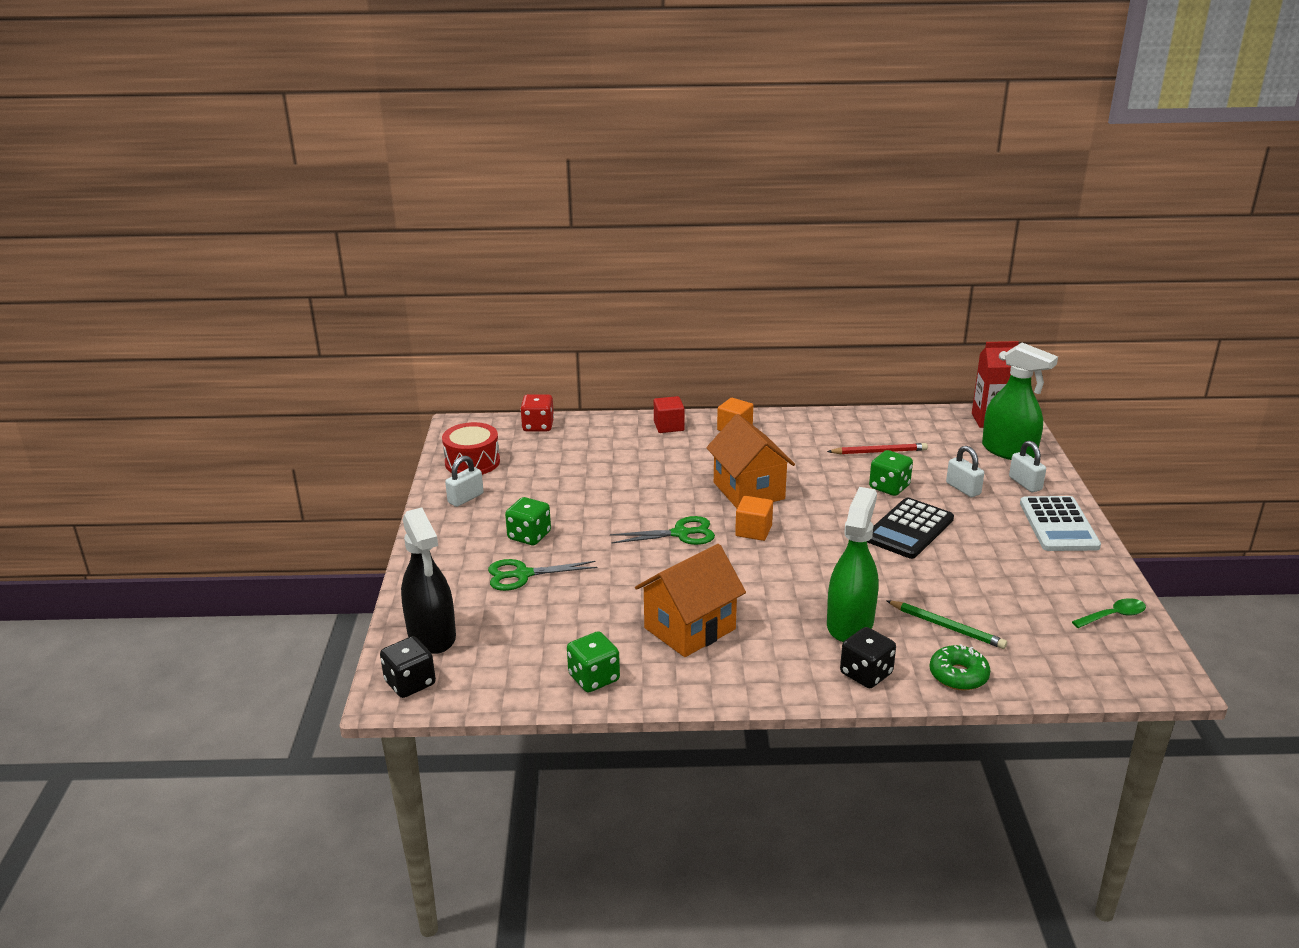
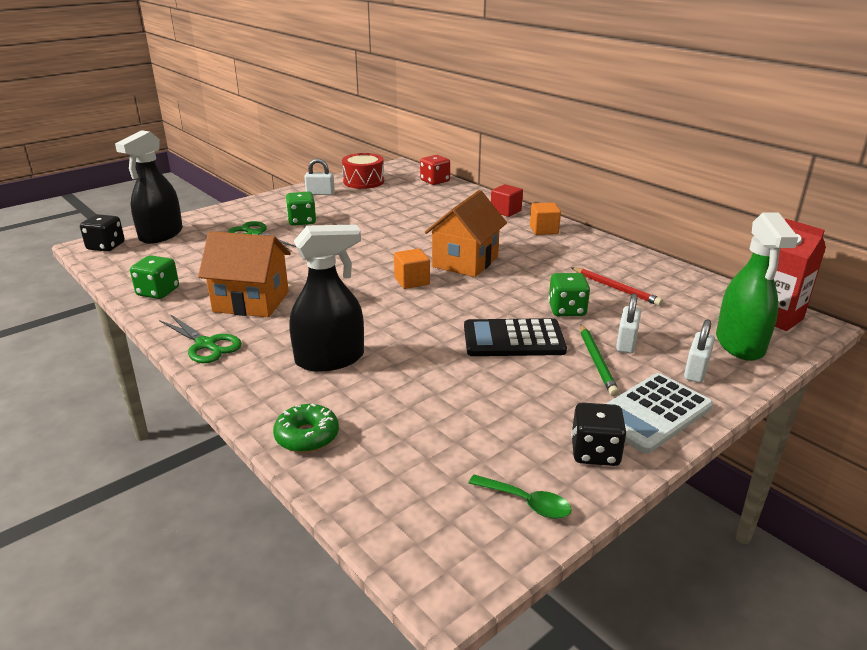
camera: 50 degrees right, 0 degrees up
green scissors [610,516,715,545] -> green scissors moved to [159,314,242,363]
green spray bottle [827,487,878,642] -> black spray bottle [289,224,364,372]
black dice [840,627,896,688] -> black dice moved to [571,402,627,466]
green pencil [886,600,1007,649] -> green pencil moved to [580,324,619,397]

